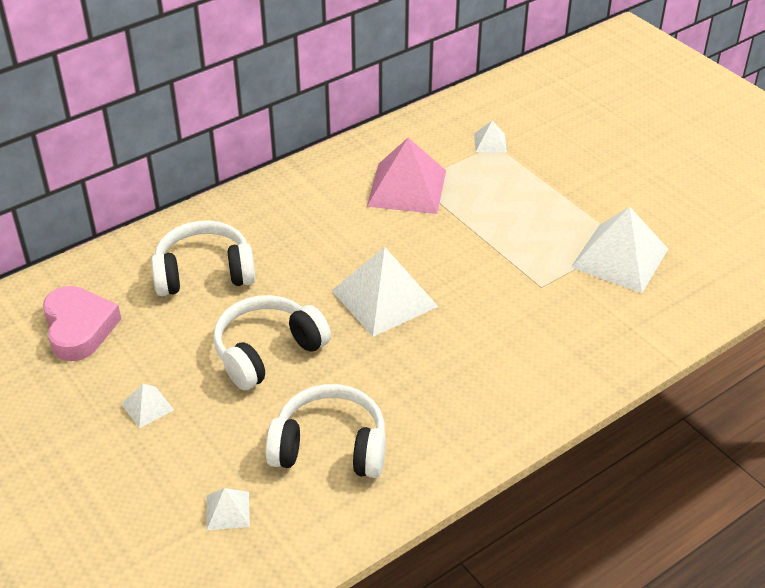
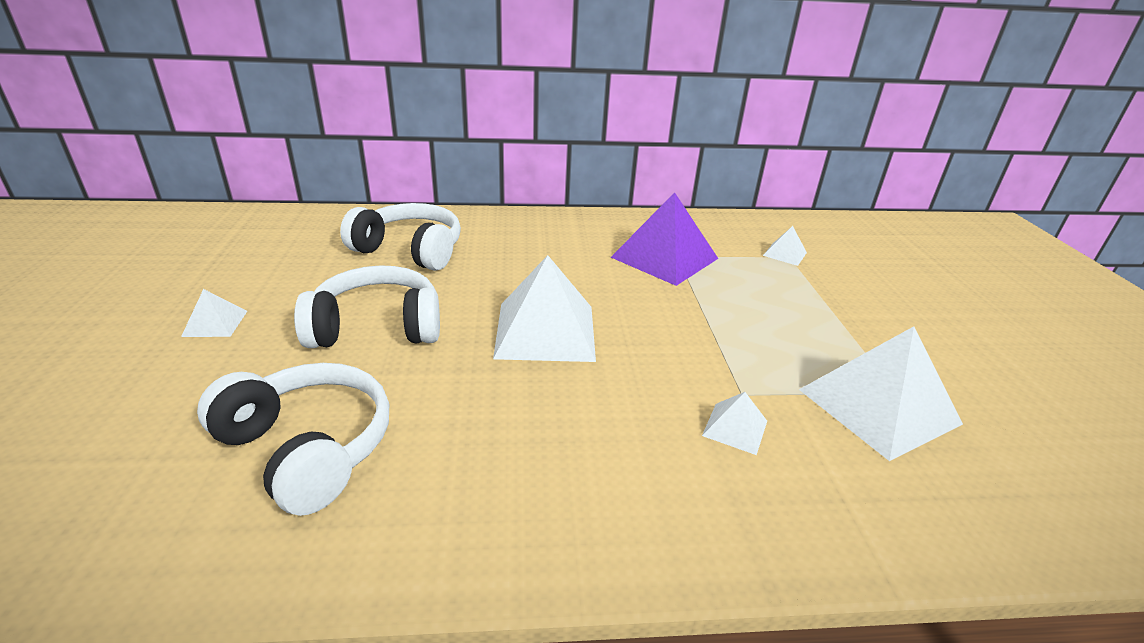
camera: 30 degrees right, 10 degrees down
pink heart [43,286,121,361] -> none
white pyramid [206,488,250,530] -> white pyramid moved to [702,392,767,455]
pink pyramid [367,138,446,214] -> purple pyramid [611,192,718,286]

